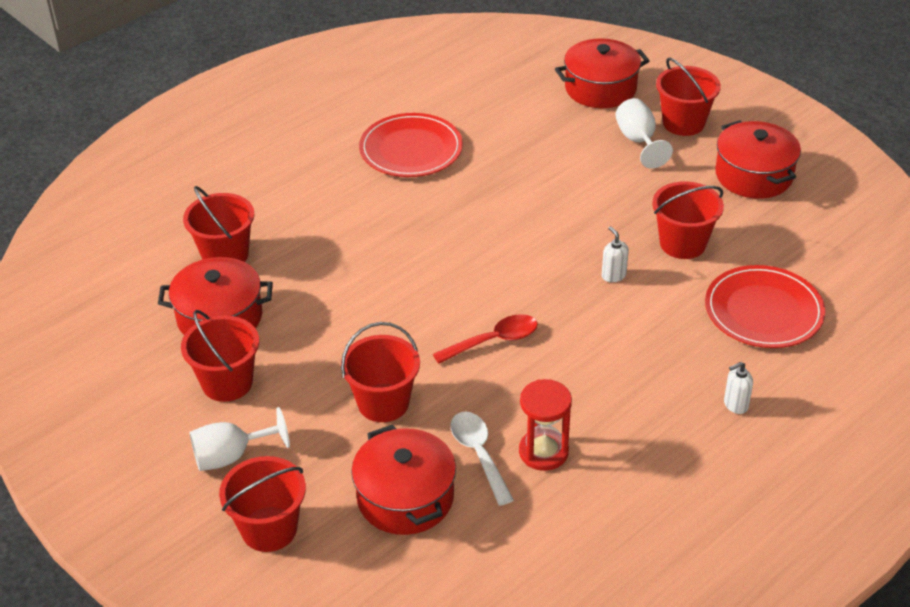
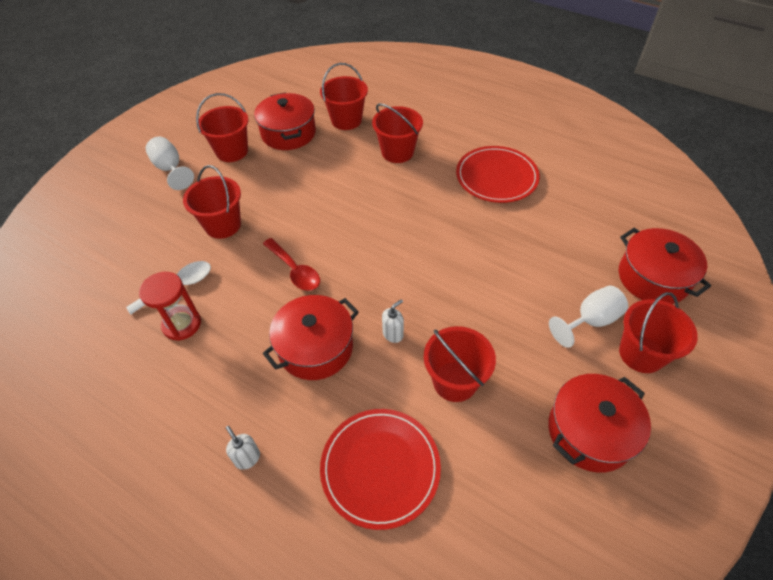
camera: 75 degrees right, 10 degrees up
red bucket [219,456,306,552] -> red bucket moved to [372,103,423,163]
red pot [351,424,456,535] -> red pot moved to [263,295,359,380]

